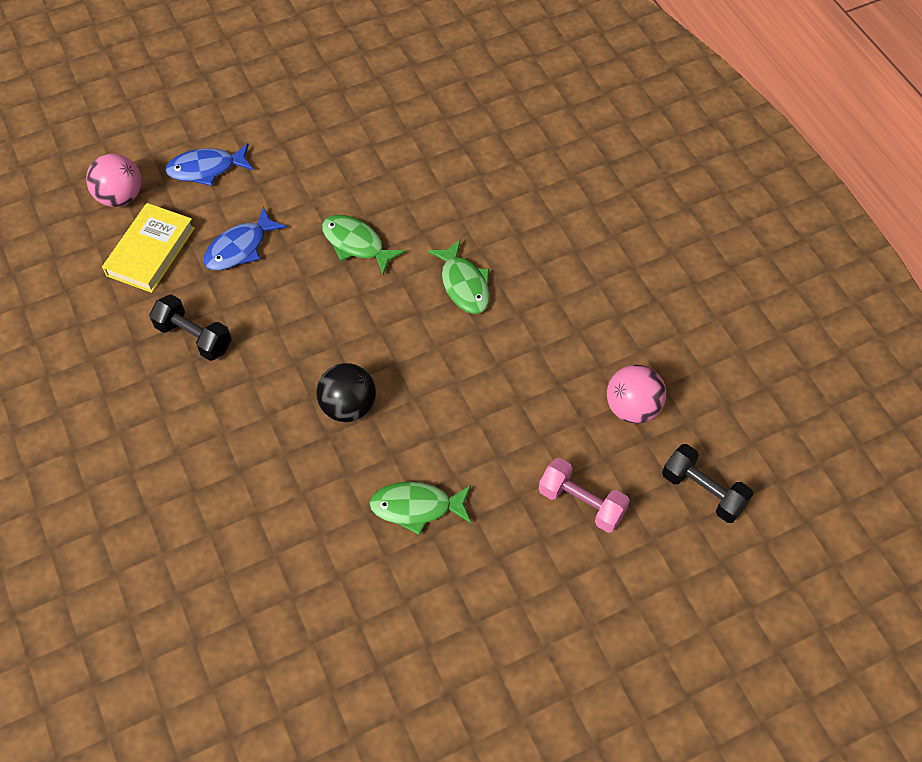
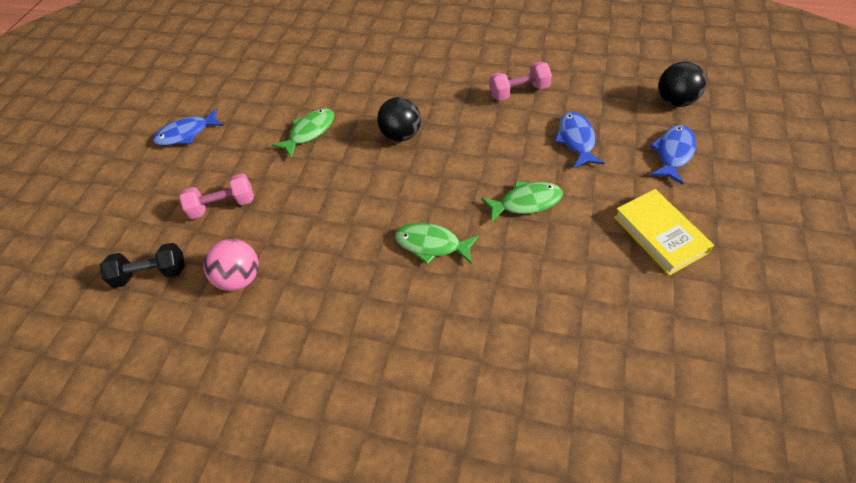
camera: 135 degrees right, 5 degrees down
pink ball [86,153,141,207] -> black ball [658,61,706,107]
yellow book [102,203,195,293] -> yellow book moved to [614,189,714,276]
black dumbbell [149,294,232,361] -> pink dumbbell [489,62,552,101]
none -> blue fish [153,108,224,146]

